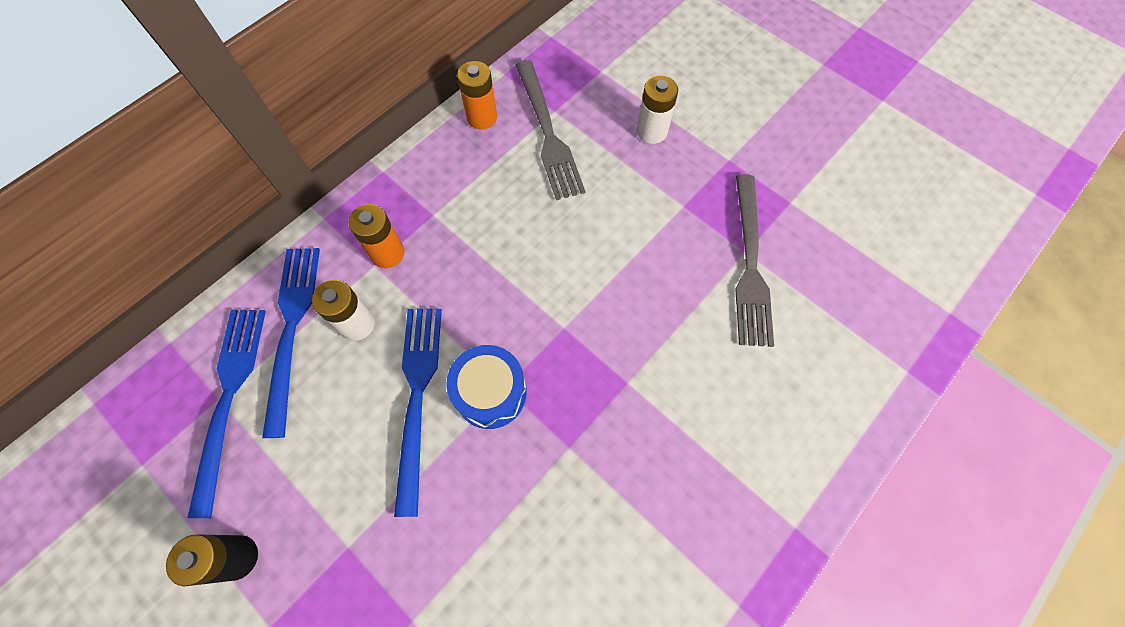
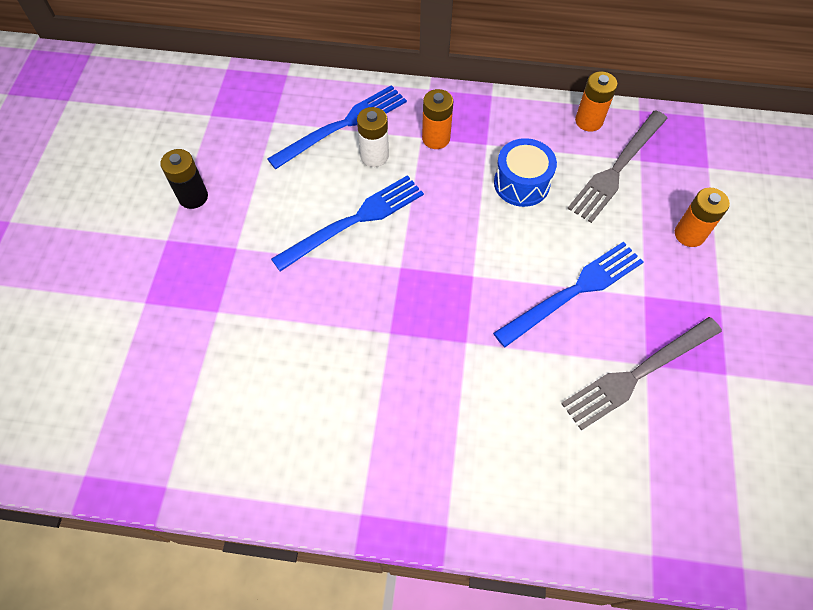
camera: 55 degrees right, 5 degrees down
blue fork [188,310,266,518] -> blue fork moved to [493,241,643,347]
blue drum [446,345,527,429] -> blue drum moved to [494,138,557,207]
white battery [637,76,678,144] -> orange battery [675,188,730,247]

